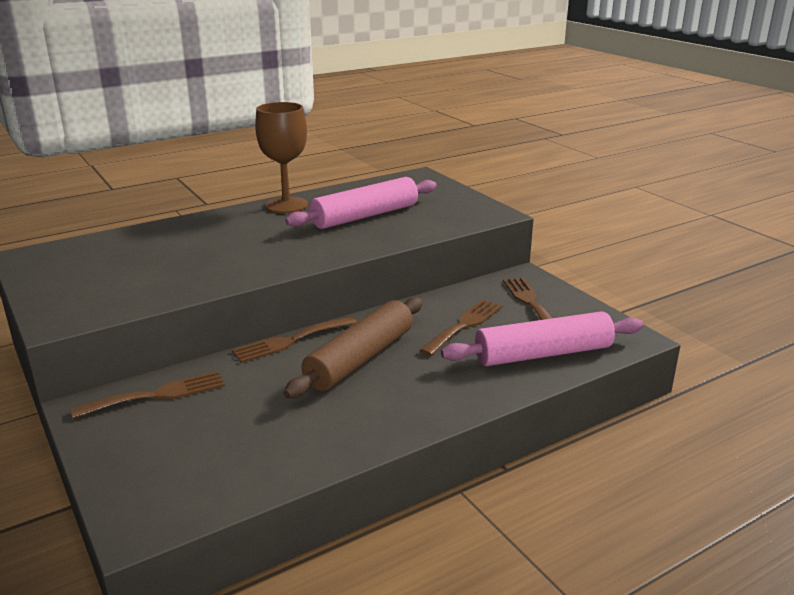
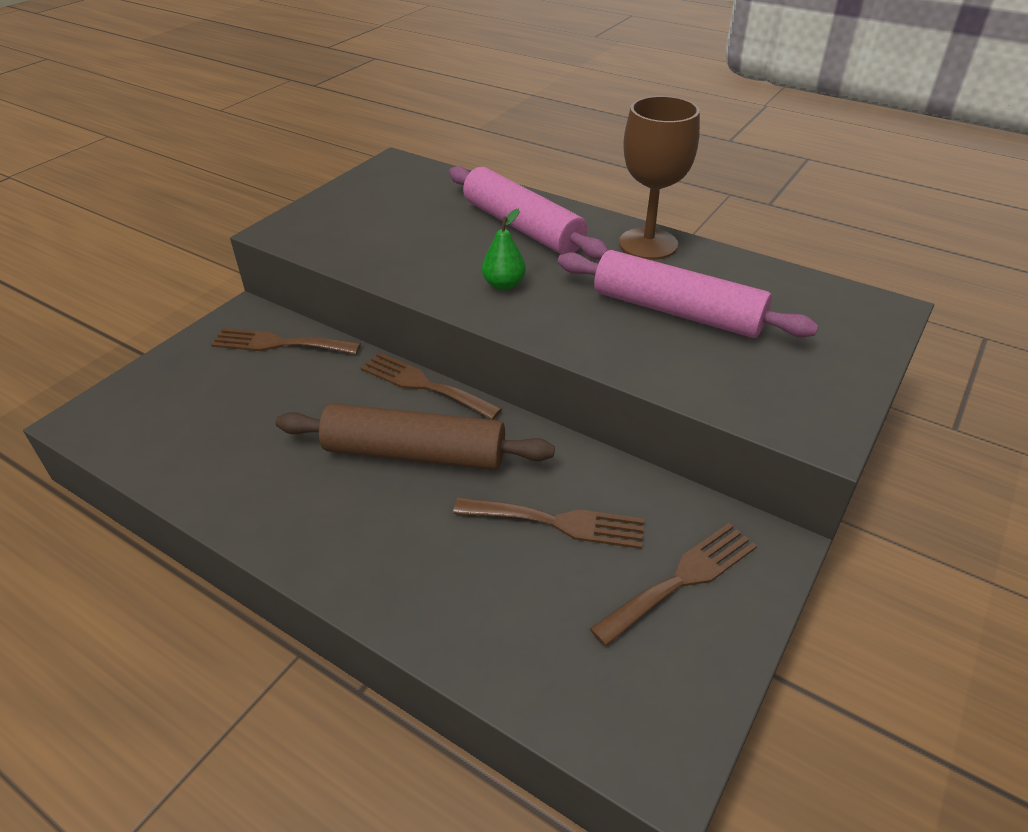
camera: 65 degrees right, 15 degrees up
brown fork [71,371,225,419] -> brown fork turned 150 degrees clockwise [211,328,361,354]
pink rolling pin [441,311,643,366] -> pink rolling pin moved to [449,166,608,260]
none -> green pear [482,208,526,290]

